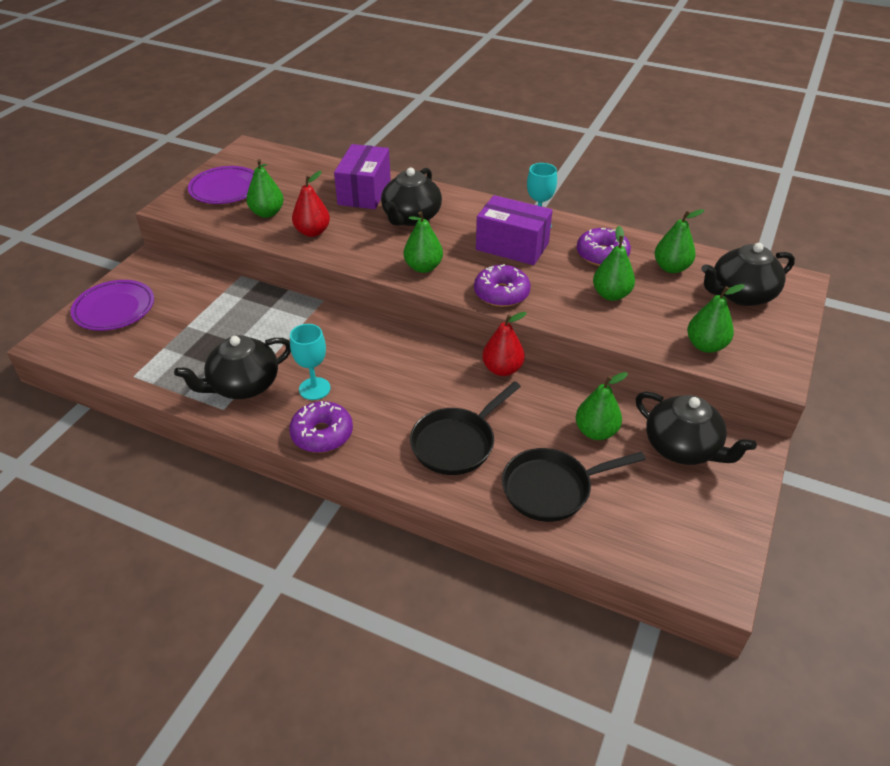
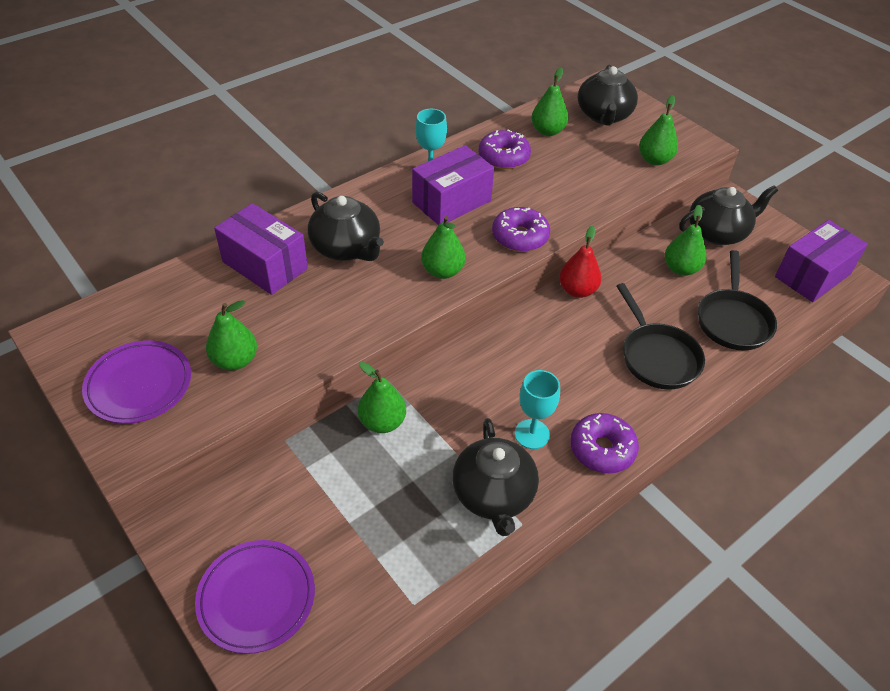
camera: 65 degrees left, 5 degrees up
red pear [292,171,330,237] -> none
green pear [593,226,635,301] -> green pear moved to [358,362,406,433]
none -> purple box [775,220,868,302]

